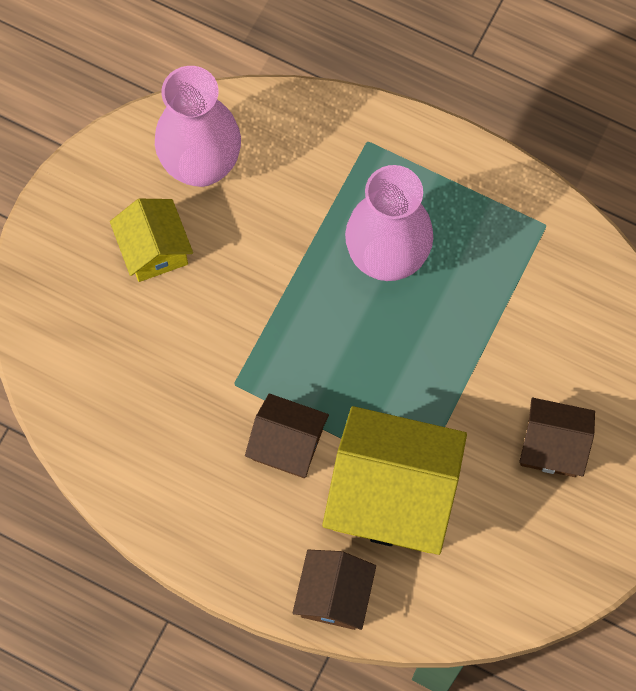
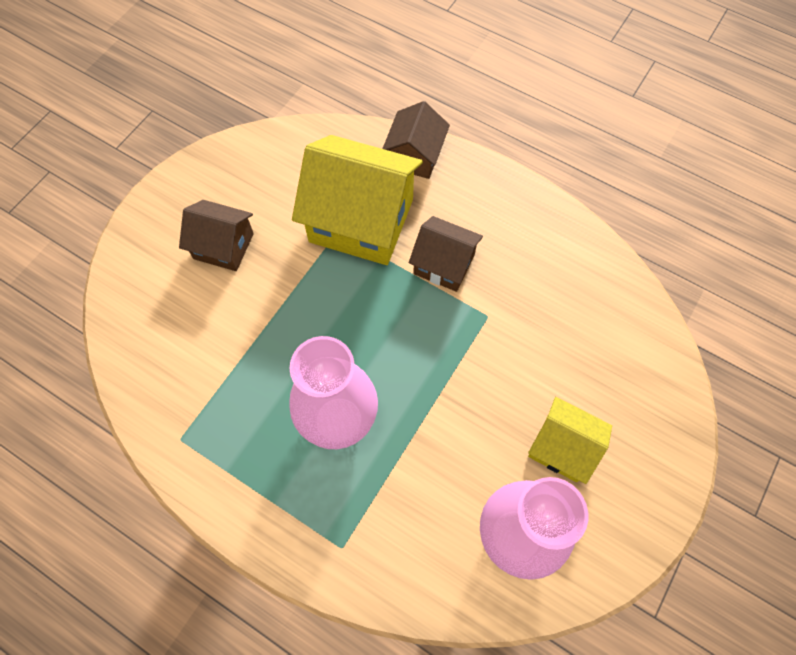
camera: 175 degrees left, 5 degrees down
yellow house [110,199,193,282] -> yellow house turned 45 degrees counterclockwise [528,397,612,484]

